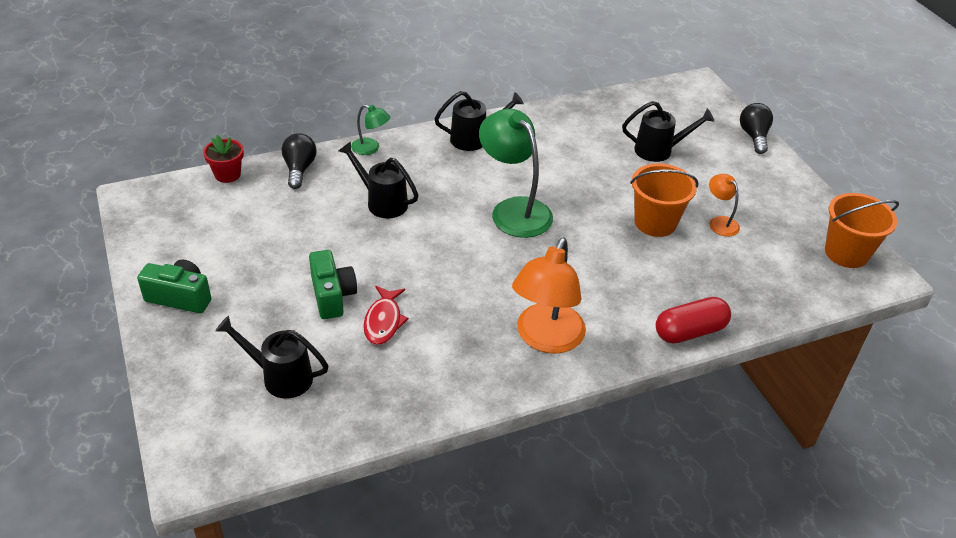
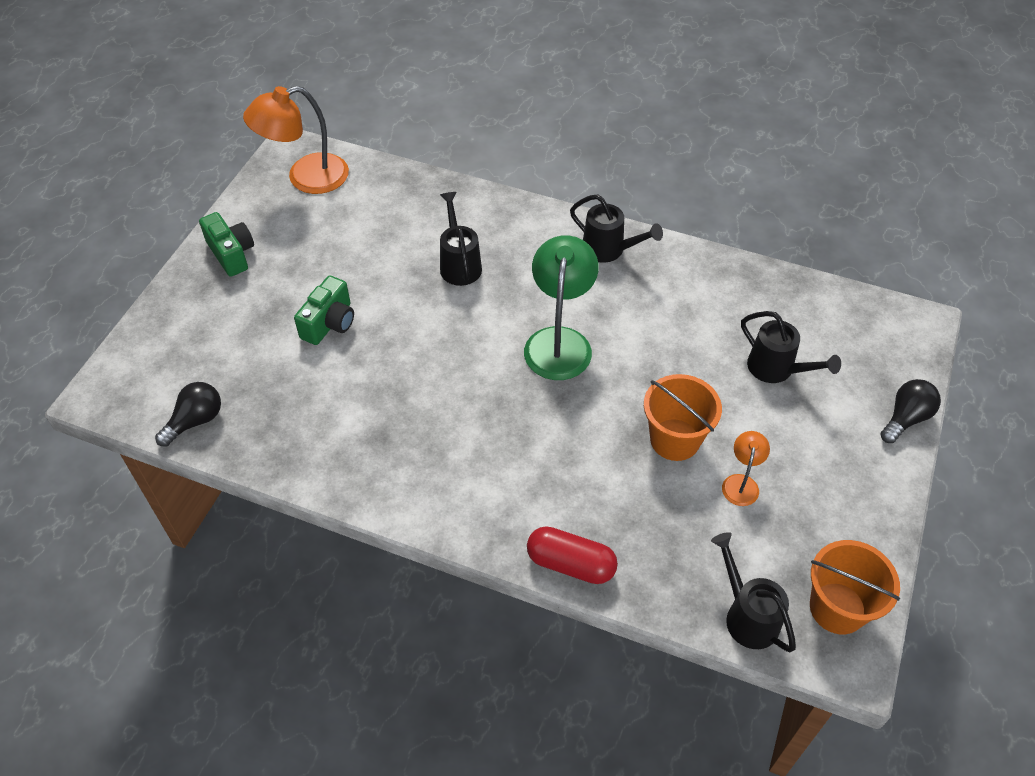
camera: 45 degrees right, 10 degrees up
red flower pot [203,135,244,183] -> none
black watering can [216,316,328,398] -> black watering can moved to [711,532,796,653]
black light bulb [282,133,317,189] -> black light bulb moved to [155,382,221,447]
green lamp [351,105,390,155] -> none
red fish [363,286,409,345] -> none
orange lamp [512,238,586,353] -> orange lamp moved to [243,86,349,194]

